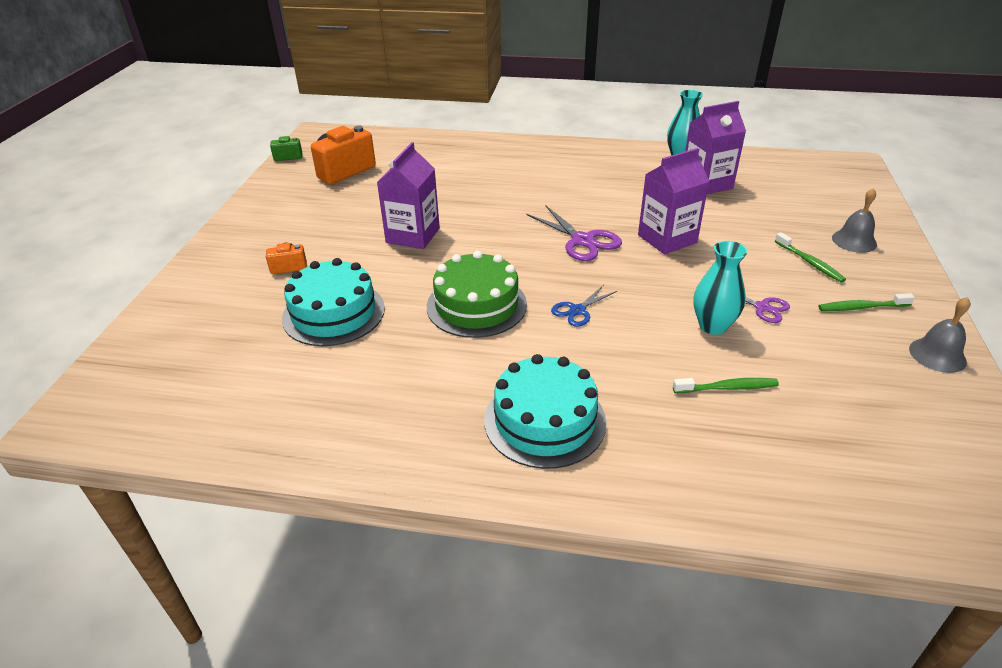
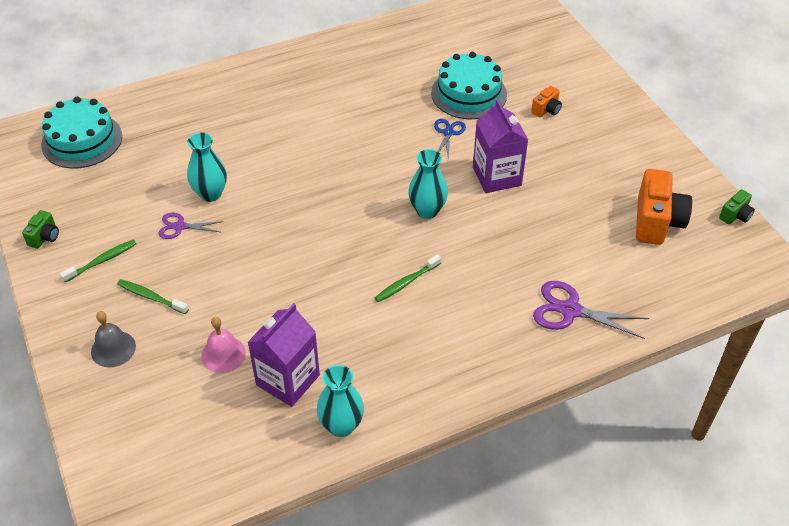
camera: 145 degrees right, 10 degrees up
green cake [427,251,527,338] -> none
turquoise cake [484,354,606,469] -> turquoise cake moved to [41,97,122,169]
purple scissors [527,205,622,261] -> purple scissors moved to [533,281,649,339]
blue scissors [551,286,617,327] -> blue scissors moved to [434,119,466,160]
purple carton [638,148,710,254] -> none
green toothbrush [673,378,779,393] -> green toothbrush moved to [375,254,442,302]
grey bell [909,297,971,373] -> green camera [22,210,59,249]
none -> pink bell [201,317,246,373]
none -> turquoise vase [408,149,448,219]

